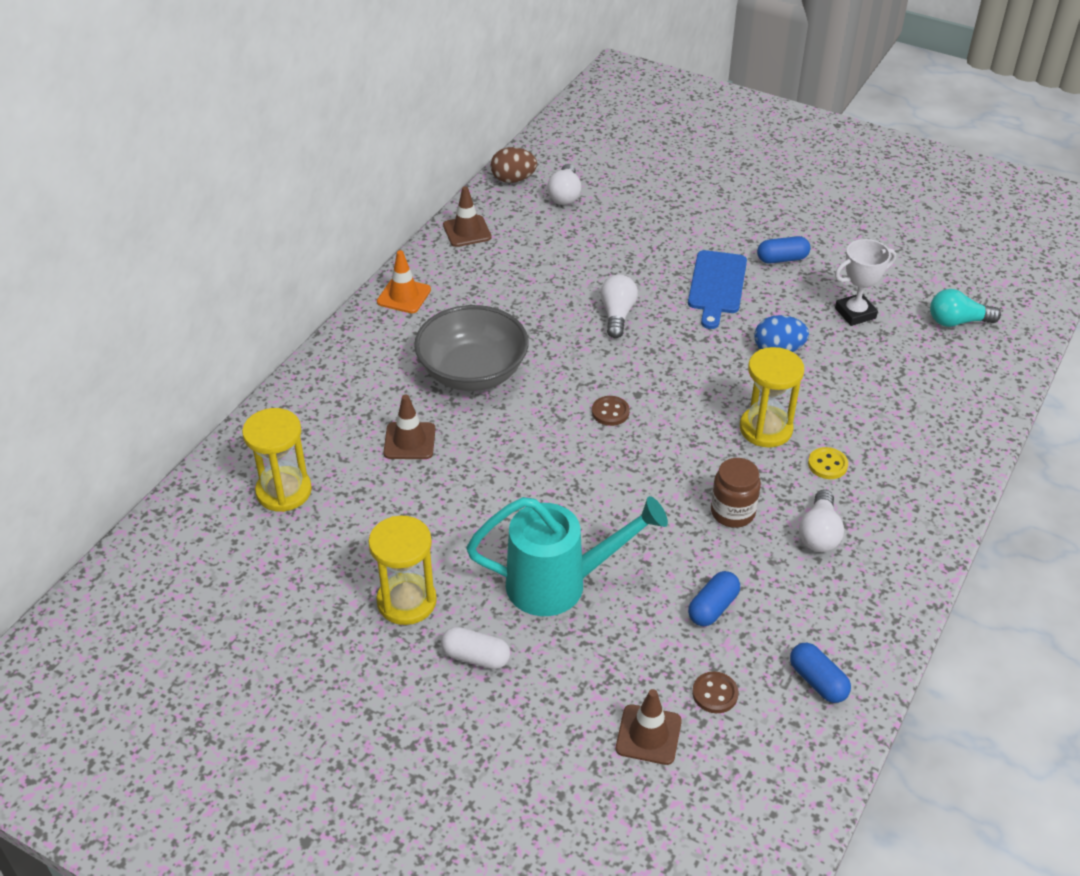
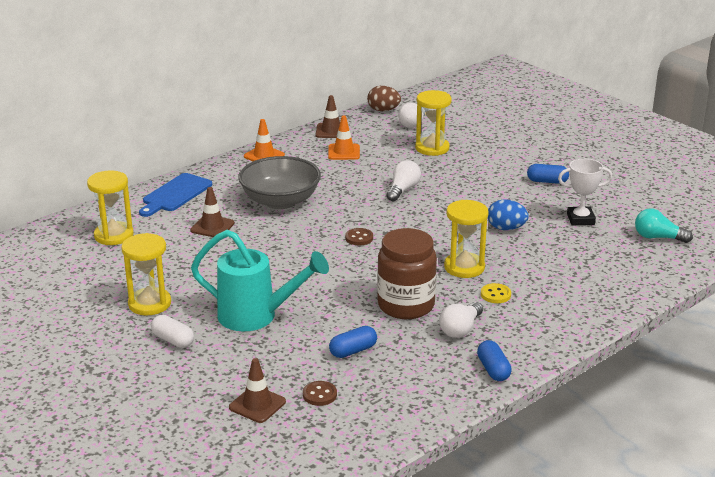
camera: 20 degrees right, 15 degrees down
blue cutting board [688,250,747,329] -> blue cutting board moved to [139,173,212,217]
brown jar [711,458,761,528] -> brown jar [377,228,437,319], size x1.67
blue capsule [790,643,851,703] -> blue capsule moved to [477,340,512,381]
none -> orange traffic cone [328,115,360,160]
none -> yellow hourglass [415,90,452,156]

